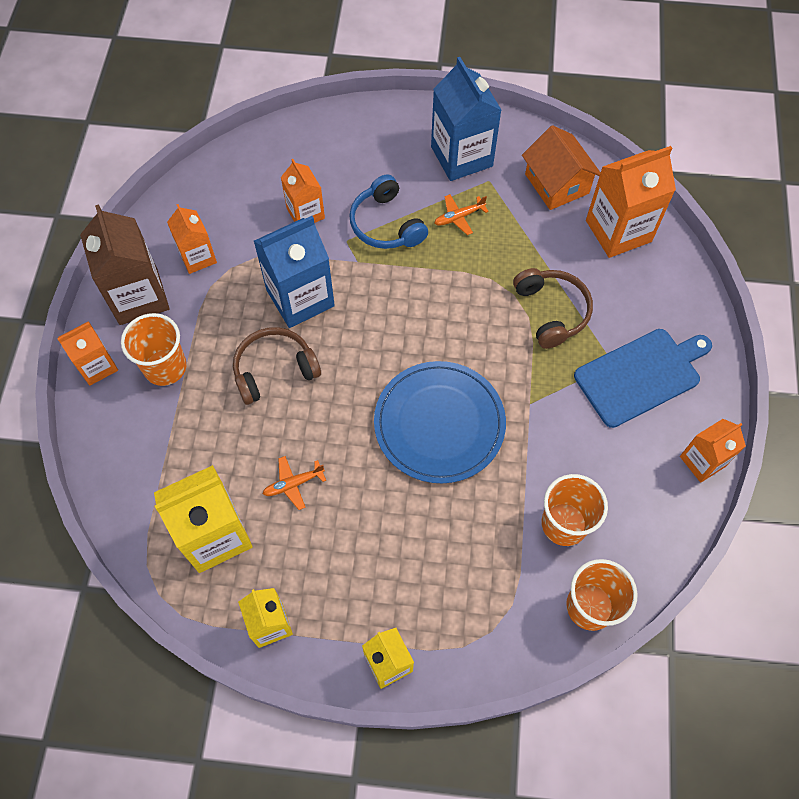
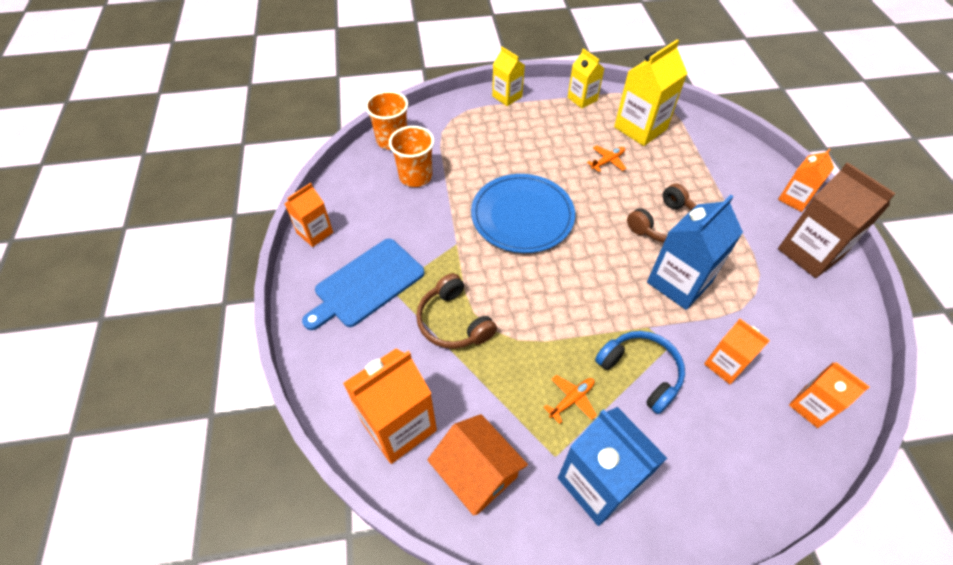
camera: 165 degrees right, 10 degrees down
orange cup [121,313,187,386] -> none
orange carton [167,204,217,274] -> orange carton moved to [789,362,869,428]

